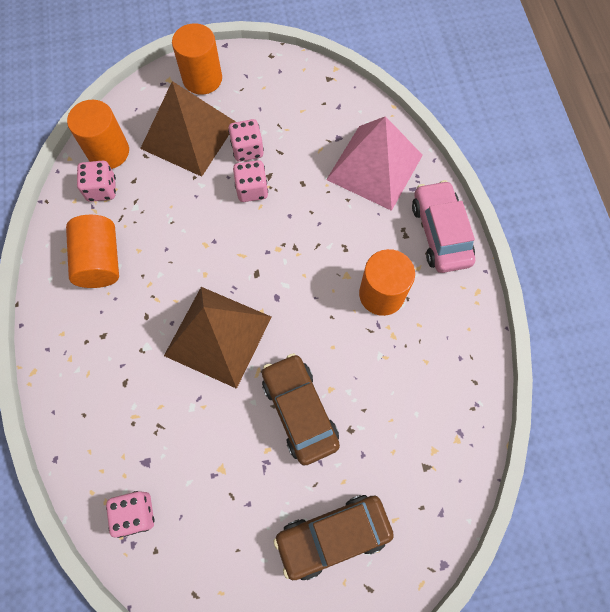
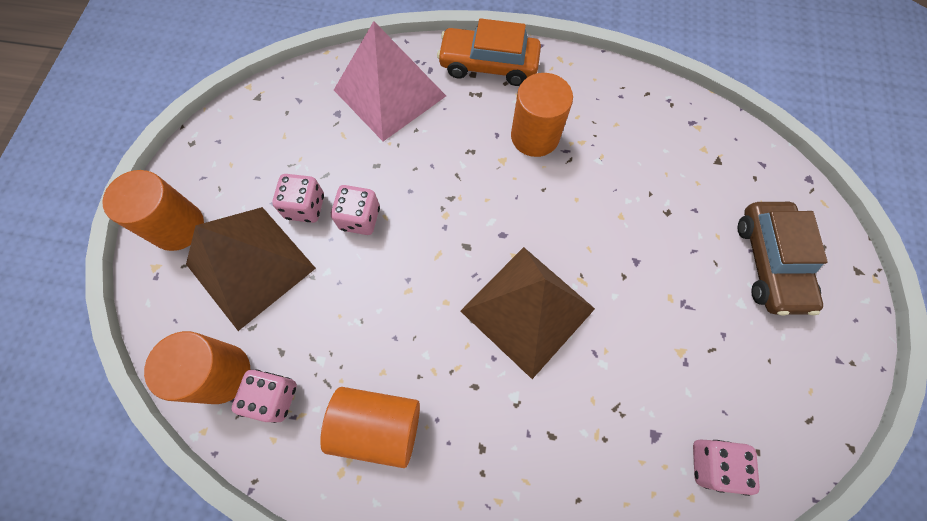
camera: 70 degrees left, 0 degrees up
brown car [262,353,340,466] -> none
pink car [412,180,475,273] -> orange car [437,18,541,86]

